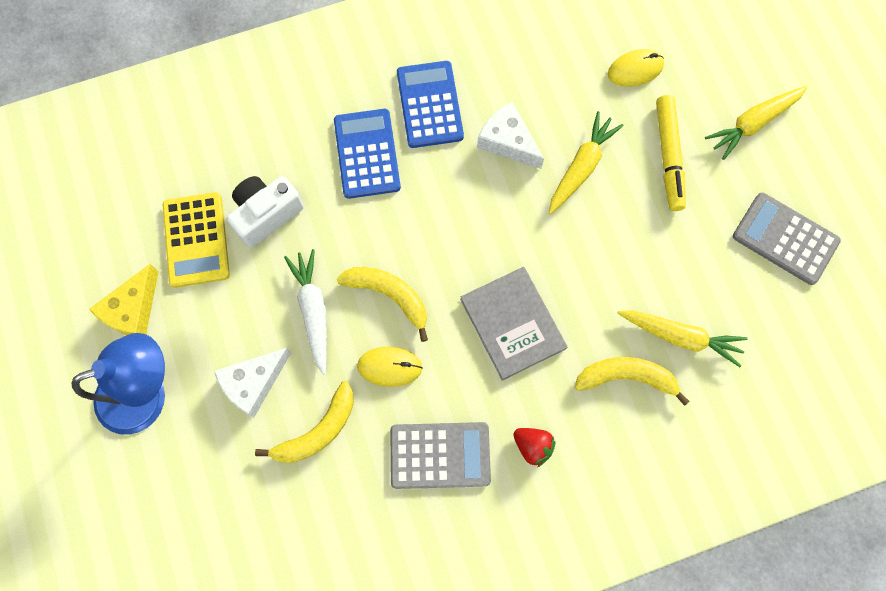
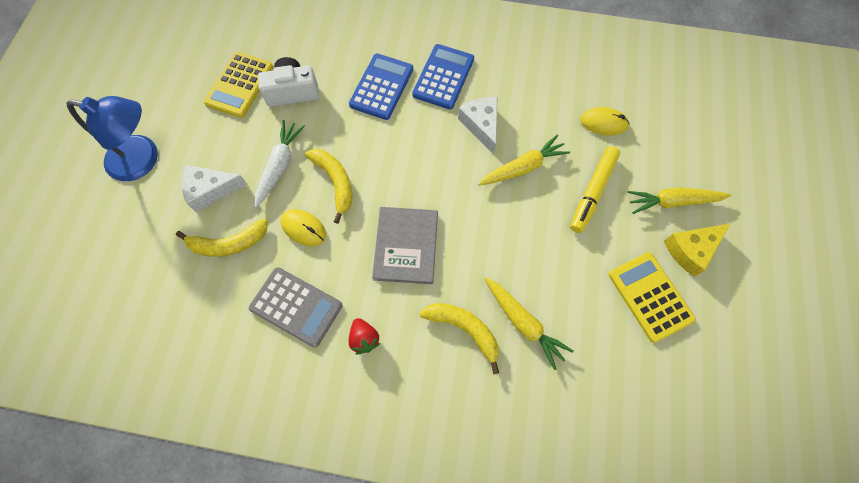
camera: 30 degrees right, 5 degrees down
yellow cheese [89,264,159,335] -> yellow cheese moved to [664,223,731,276]
grey calculator [733,192,841,285] -> yellow calculator [608,252,696,343]

